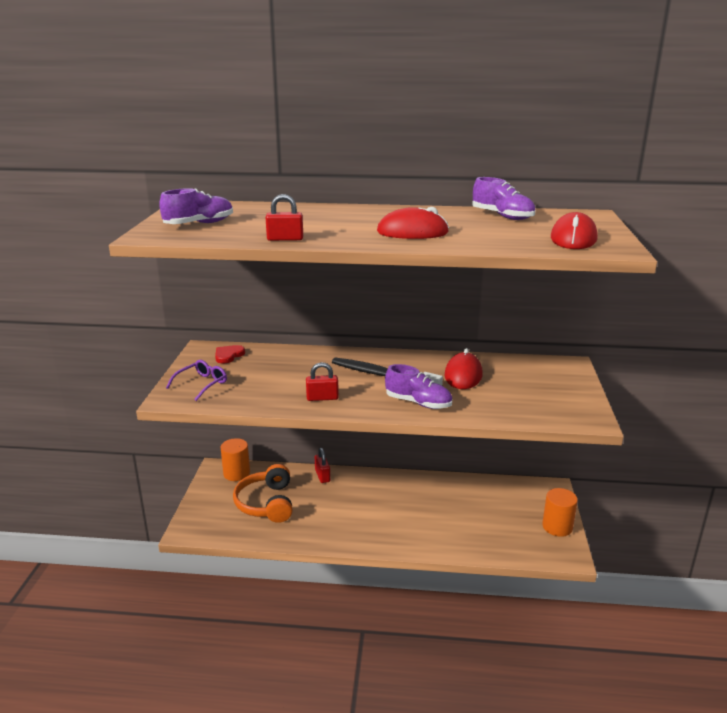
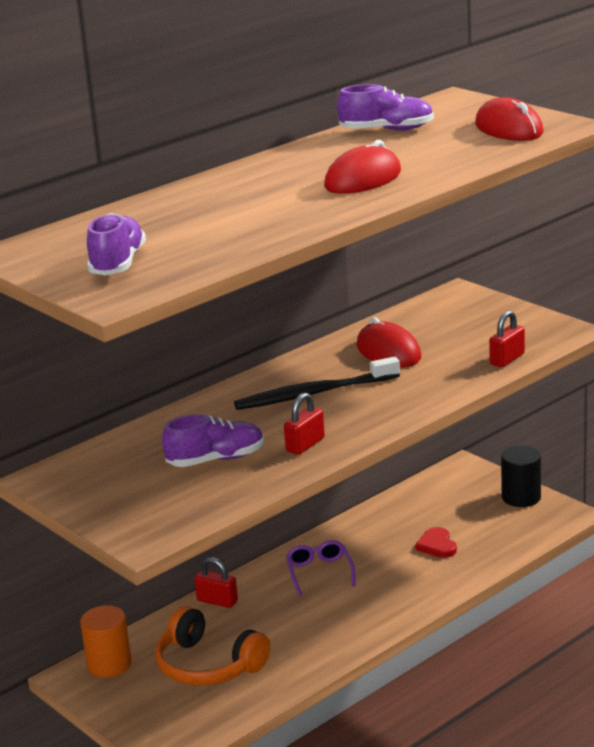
camera: 45 degrees left, 0 degrees up
purple glasses [166,360,227,401] -> purple glasses moved to [286,540,356,596]
red heart [215,345,245,364] -> red heart moved to [415,527,457,558]
red padlock [266,194,303,241] -> red padlock moved to [489,310,525,367]
purple shoe [385,364,452,409] -> purple shoe moved to [162,414,264,467]
orange cylinder [542,488,578,537] -> black cylinder [501,445,541,507]

